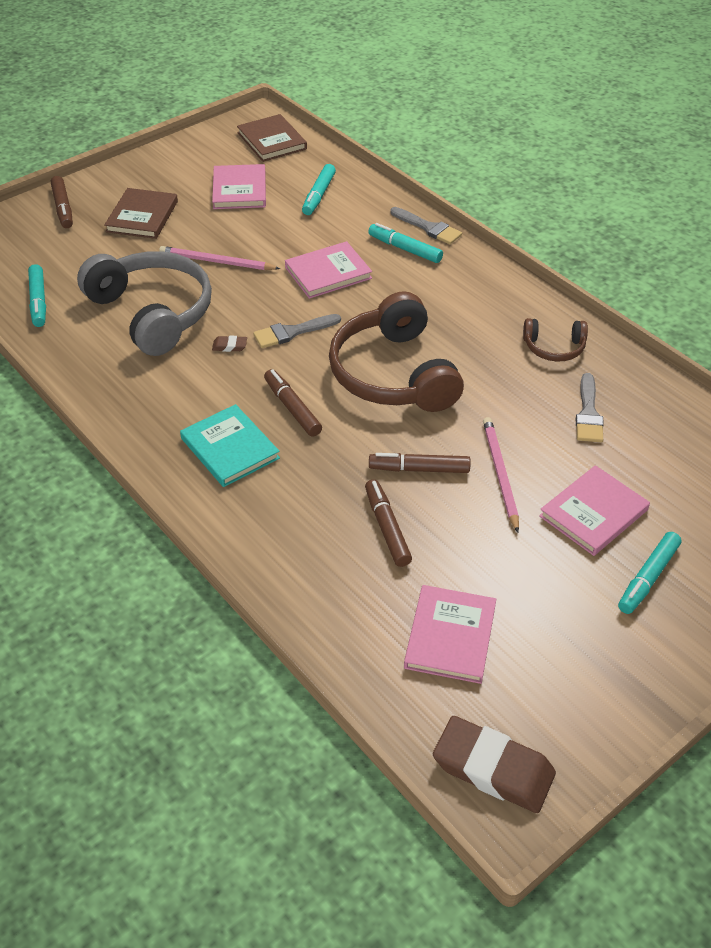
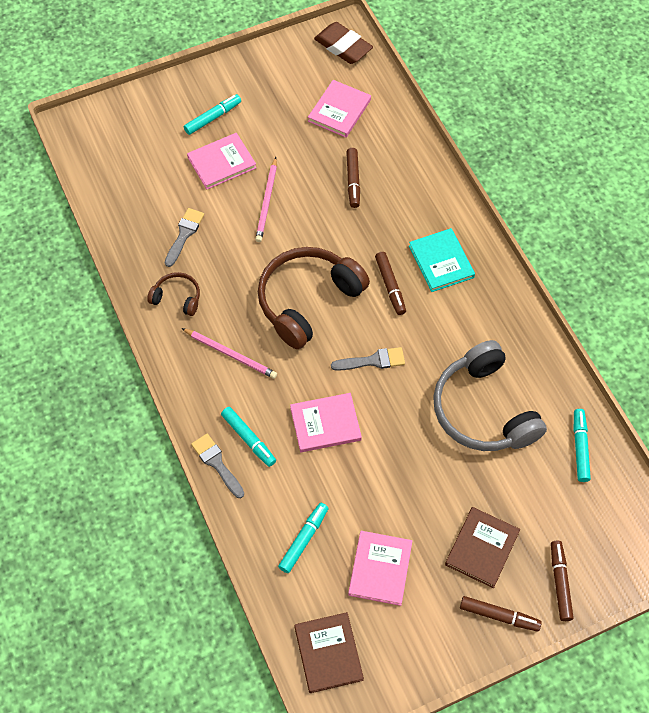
camera: 165 degrees left, 15 degrees up
pink pencil [159,246,280,270] -> pink pencil moved to [182,328,277,379]
brown eraser [212,336,247,352] -> none
brown headphones [329,291,464,412] -> brown headphones turned 135 degrees counterclockwise [258,247,370,349]
brown marker [369,453,471,473] -> brown marker moved to [460,596,542,632]

